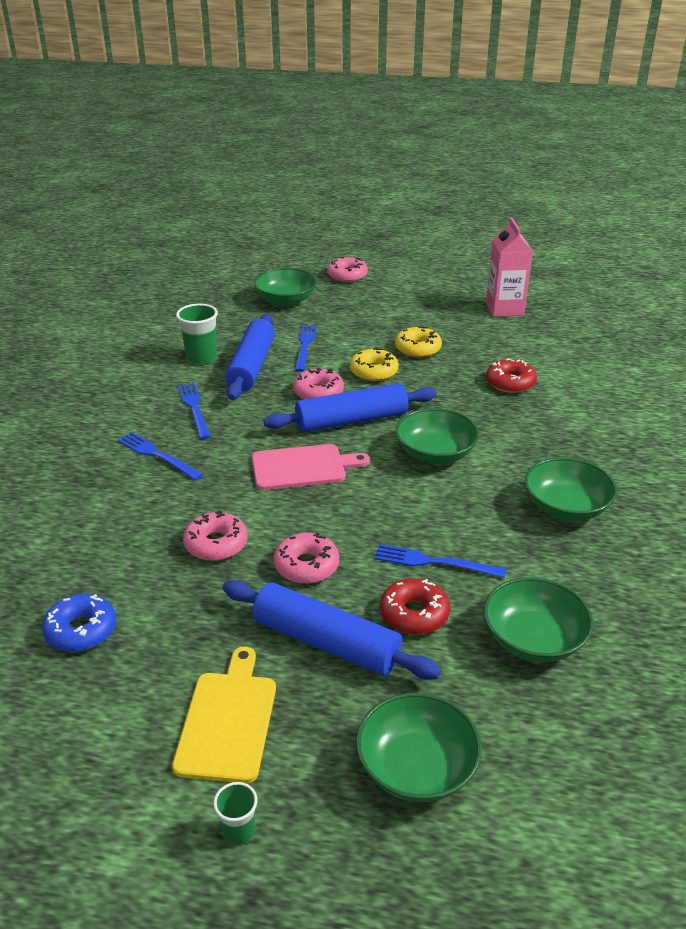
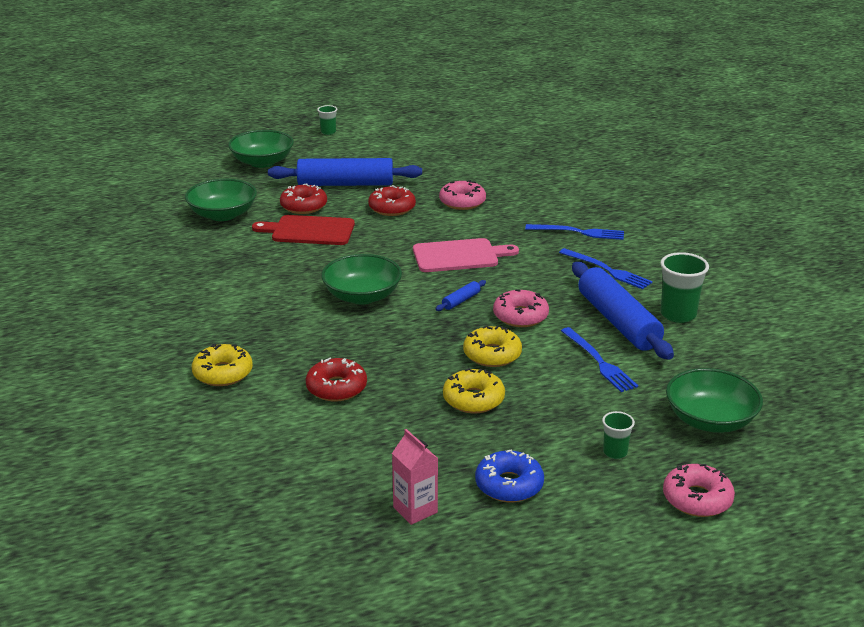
camera: 150 degrees right, 5 degrees down
blue donut [42,594,116,652] -> blue donut moved to [475,450,544,502]
yellow cutting board [172,647,276,783] -> none
pink cutting board [252,444,370,490] -> pink cutting board turned 150 degrees counterclockwise [413,238,519,272]
blue rolling pin [263,383,437,432] -> blue rolling pin [436,280,486,311], size x0.40
pink donut [273,533,339,584] -> red donut [368,185,416,216]
blue fork [375,544,506,578] -> red cutting board [252,215,355,245]
pink carton [486,217,533,317] -> pink carton [392,429,438,525], size x0.63
green bowl [525,457,617,521] -> none
none -> yellow donut [192,344,253,386]
none -> green cup [602,411,635,459]

